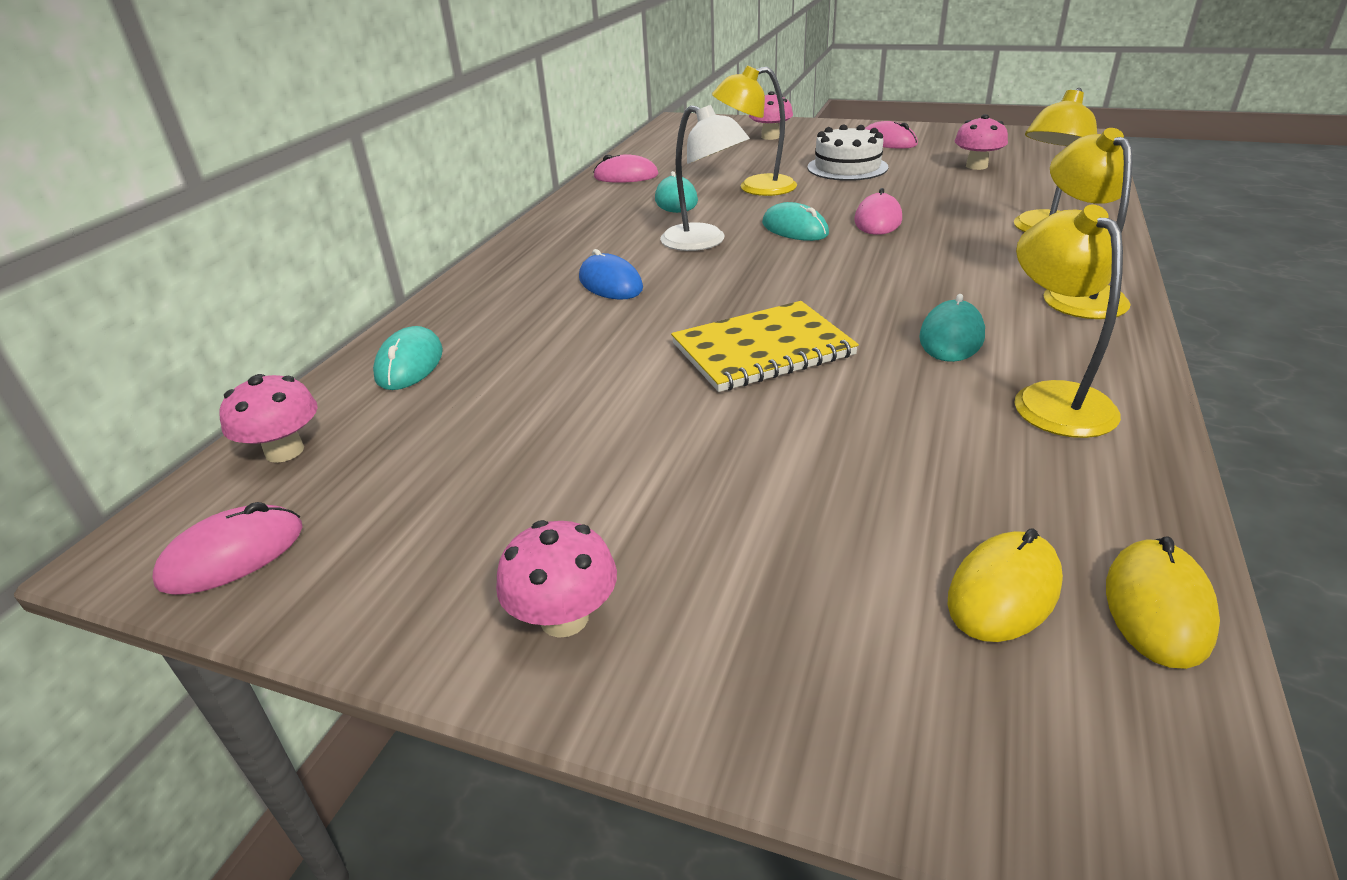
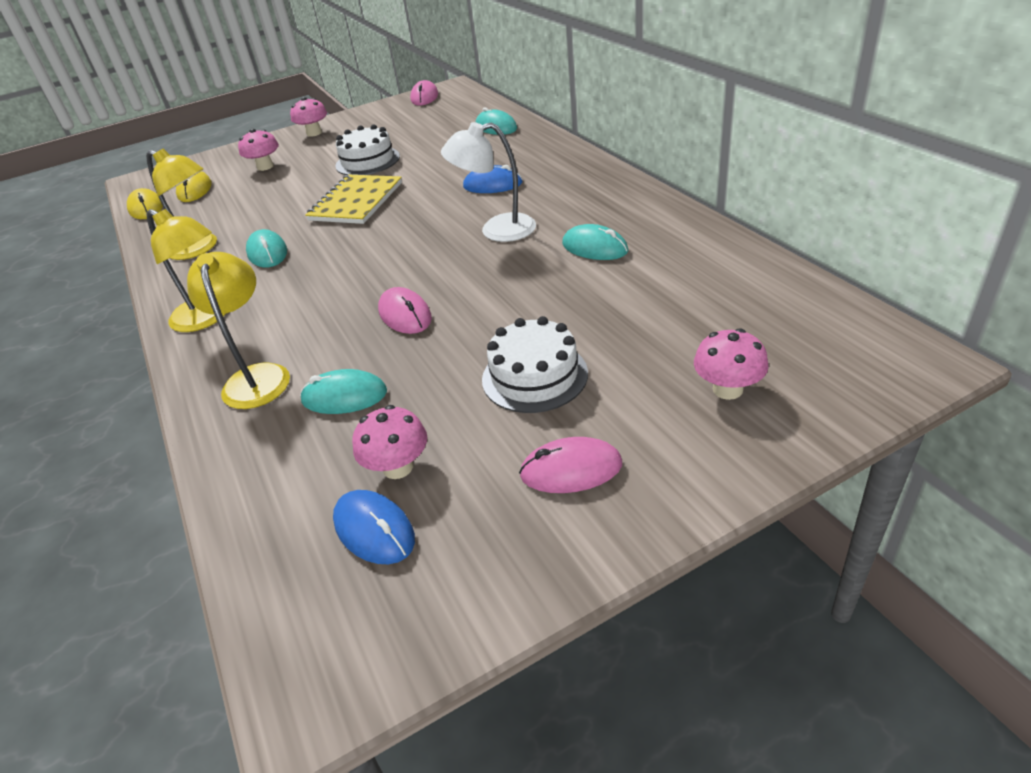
camera: 135 degrees right, 5 degrees up
pink mushroom [219,374,318,463] -> pink mushroom moved to [238,129,279,171]
pink mouse [593,154,659,183] -> none
yellow lamp [712,65,797,196] -> none
turquoise mouse [762,202,829,241] -> turquoise mouse moved to [300,369,387,414]
none -> blue mouse [333,490,415,564]
none -> white cake [335,124,400,175]

